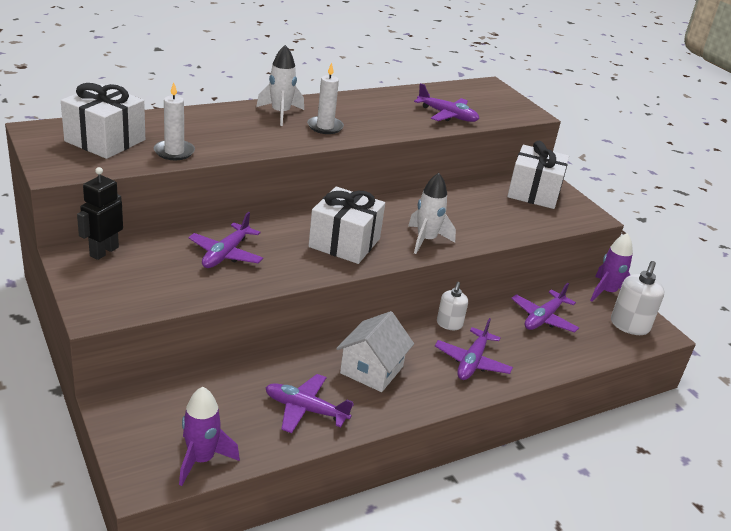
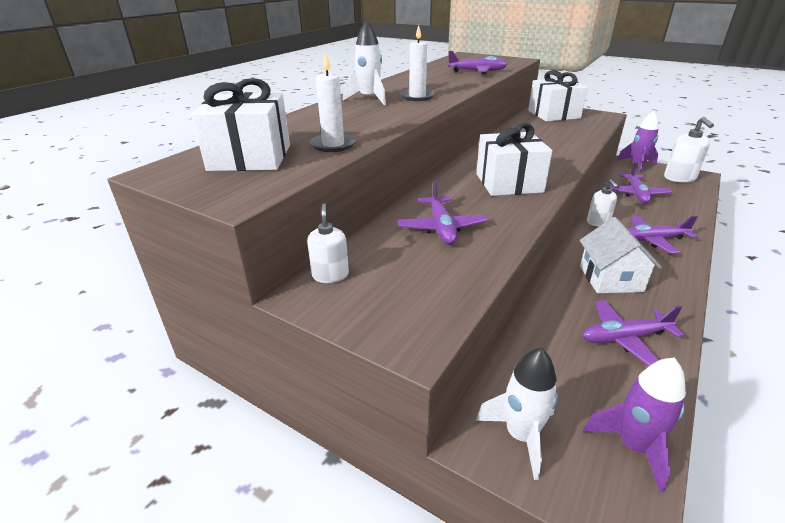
camera: 25 degrees left, 0 degrees up
black robot [77,167,123,260] -> white soap dispenser [307,203,349,283]
white rocket [408,173,456,254] -> white rocket moved to [476,348,558,480]
purple plane [435,318,513,380] -> purple plane turned 90 degrees clockwise [627,216,698,254]

